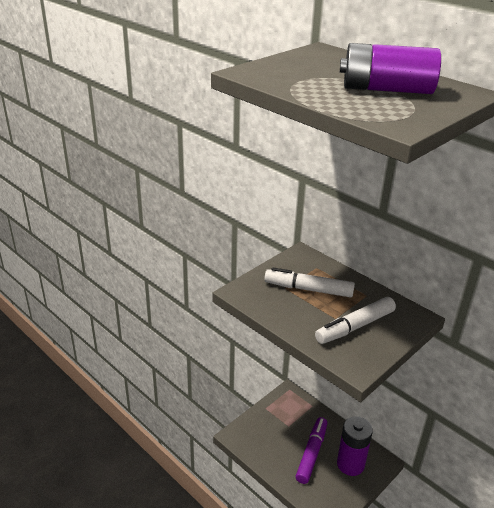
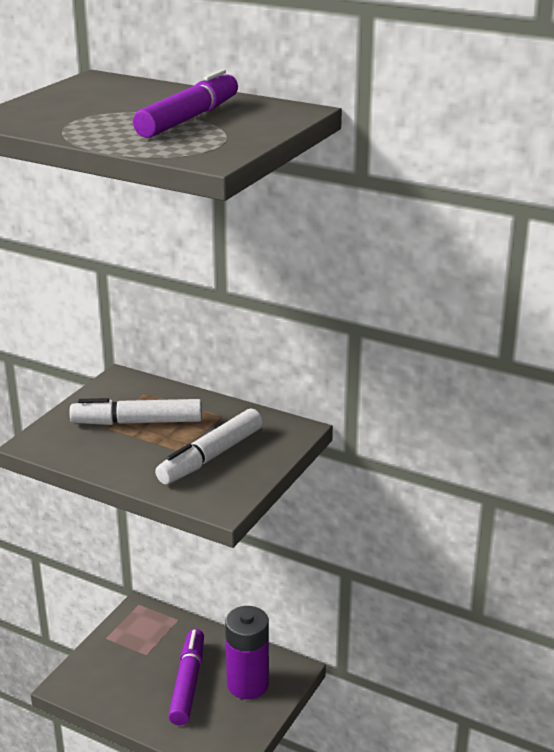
camera: 15 degrees left, 5 degrees down
purple battery [340,43,441,94] -> purple marker [133,69,238,138]

